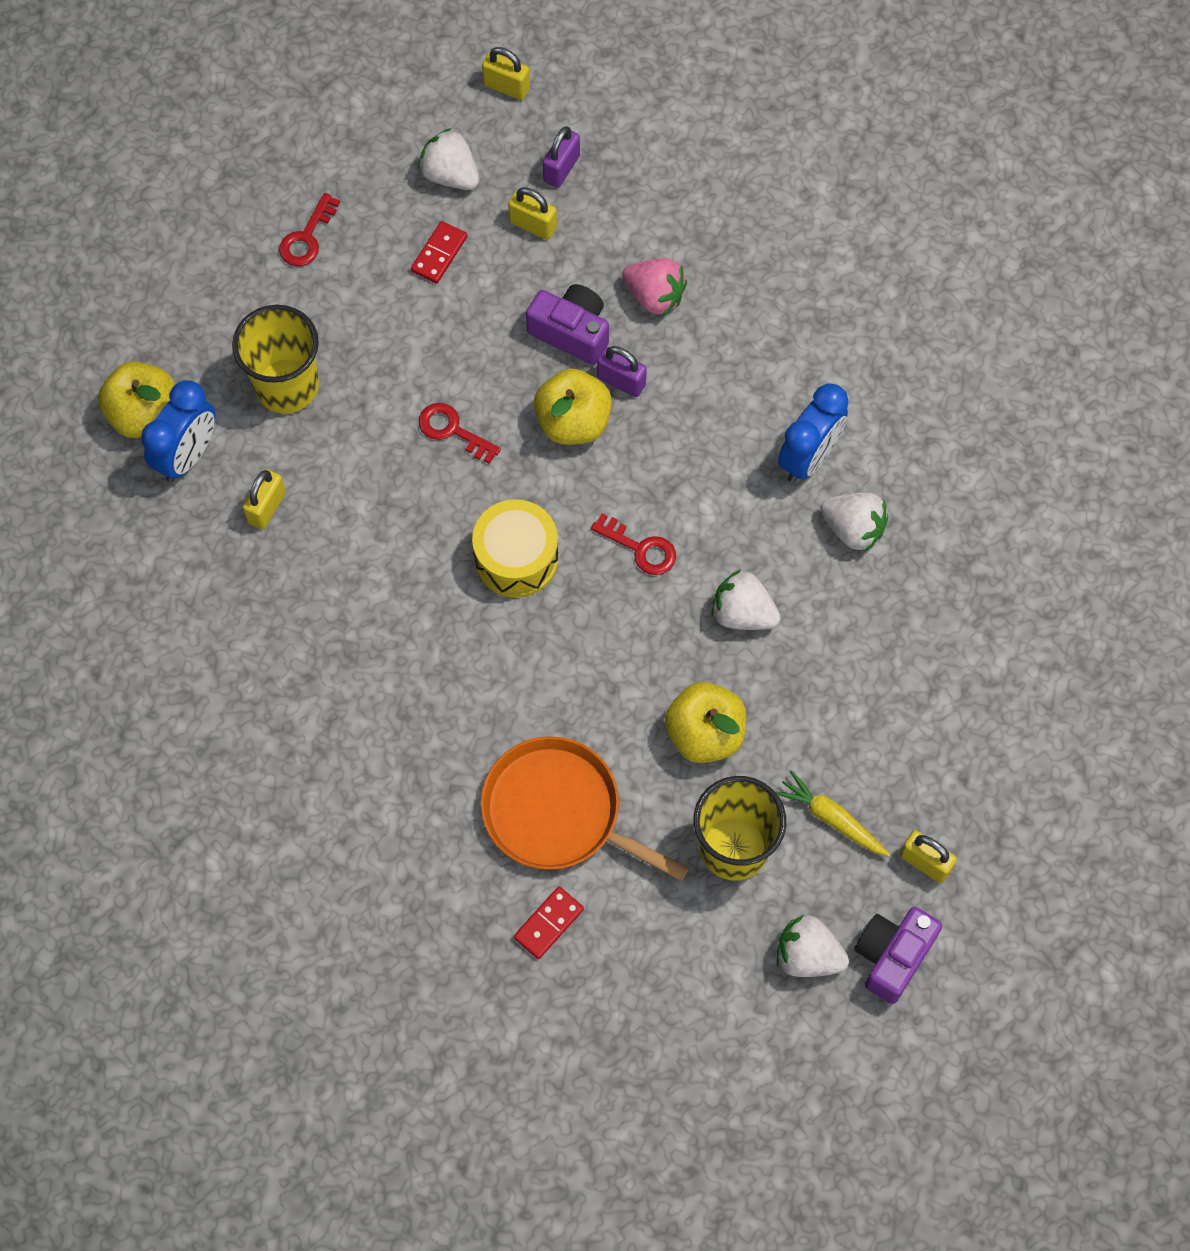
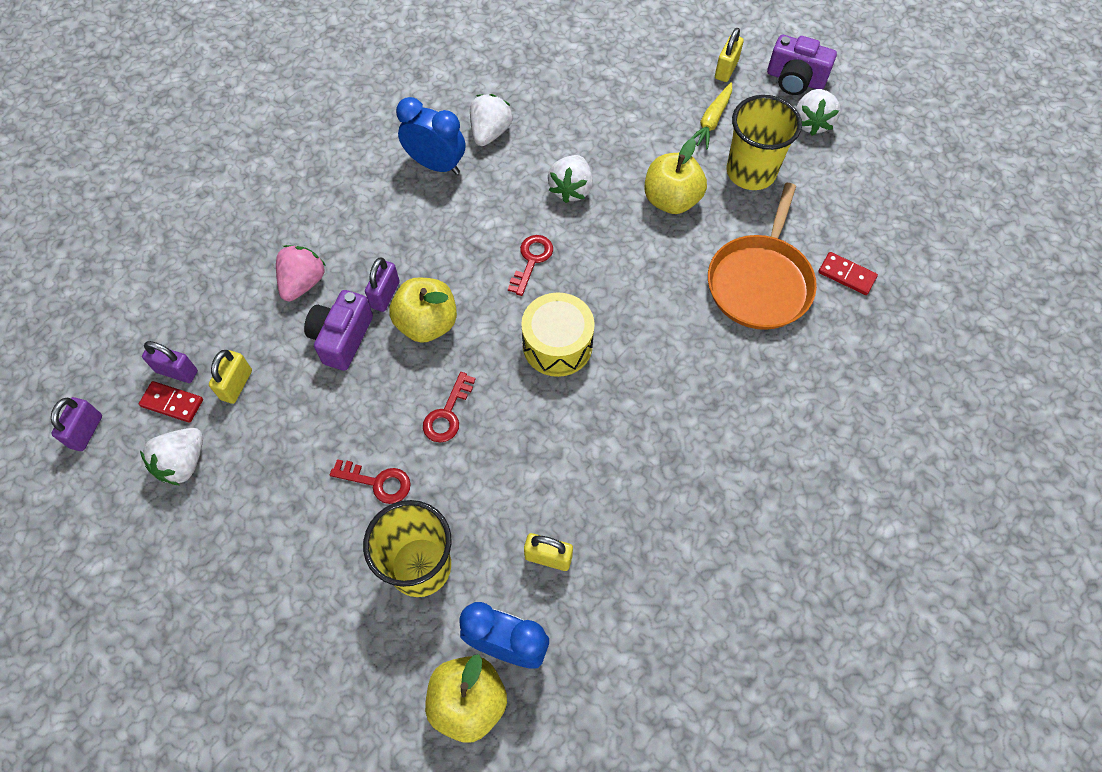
camera: 100 degrees left, 5 degrees down
red key [279,193,340,266] -> red key moved to [330,459,411,504]
red domino [411,221,467,284] -> red domino moved to [139,381,203,423]
yellow padlock [482,47,530,100] -> purple padlock [51,397,102,451]

